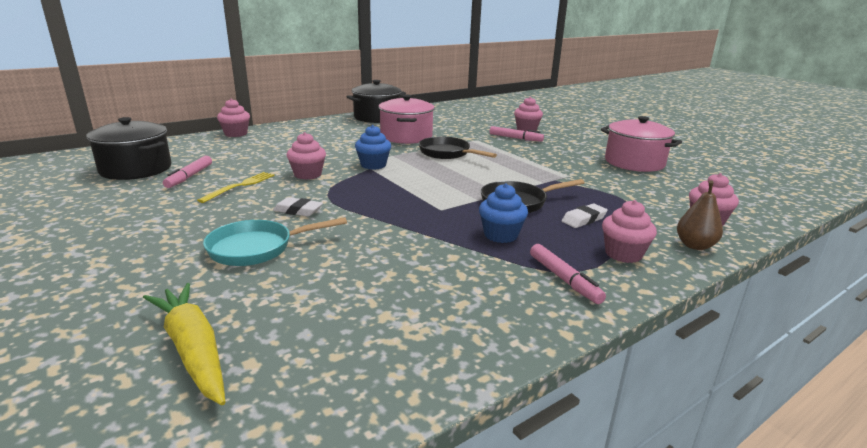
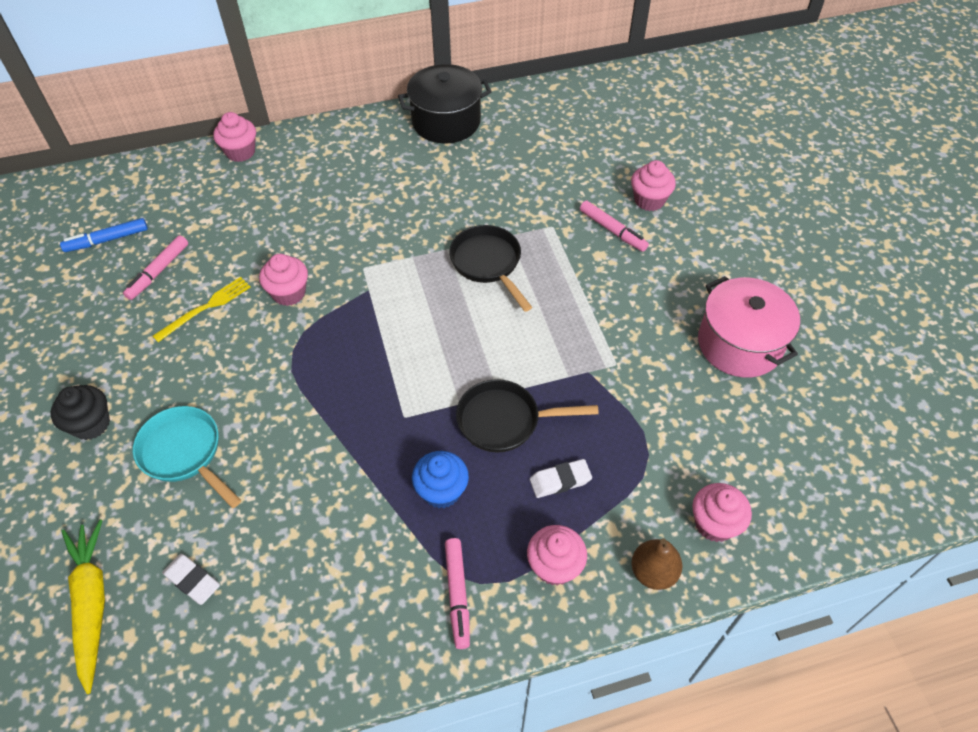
camera: 20 degrees right, 30 degrees up
black pot [86,117,171,180] -> blue marker [60,218,148,252]
turquoise pan [203,217,347,266] -> turquoise pan turned 45 degrees clockwise [133,406,241,508]
white eraser [273,197,323,217] -> white eraser moved to [162,554,220,605]
blue cupcake [355,125,391,170] -> none
pink pot [378,95,435,144] -> none
none -> black cupcake [51,385,110,440]

